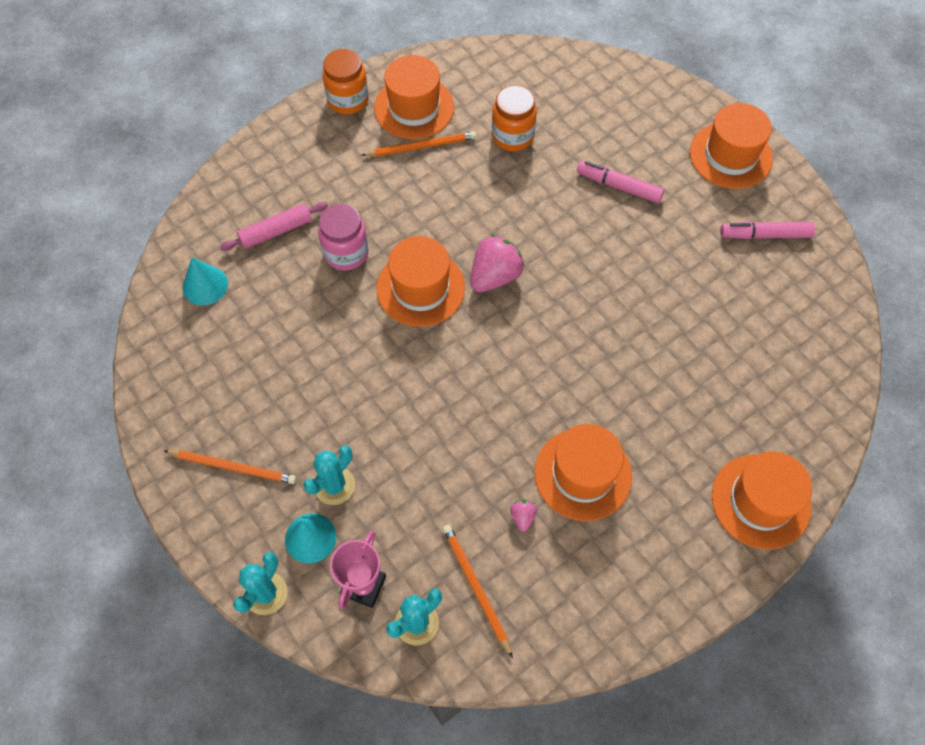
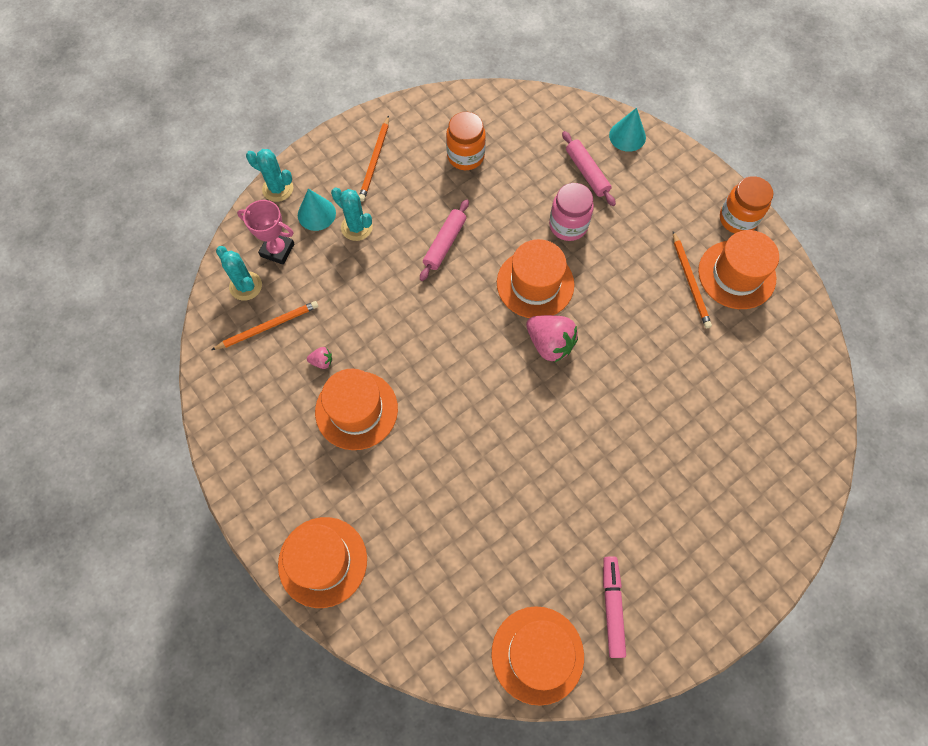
camera: 90 degrees right, 5 degrees up
turquoise cone [183,257,228,305] -> turquoise cone moved to [609,108,646,152]
orange jar [492,85,537,151] -> orange jar moved to [446,112,486,170]
pink marker [577,160,664,203] -> none
orange hat [690,103,773,189] -> orange hat moved to [491,606,584,706]
none -> pink rolling pin [420,199,469,281]

